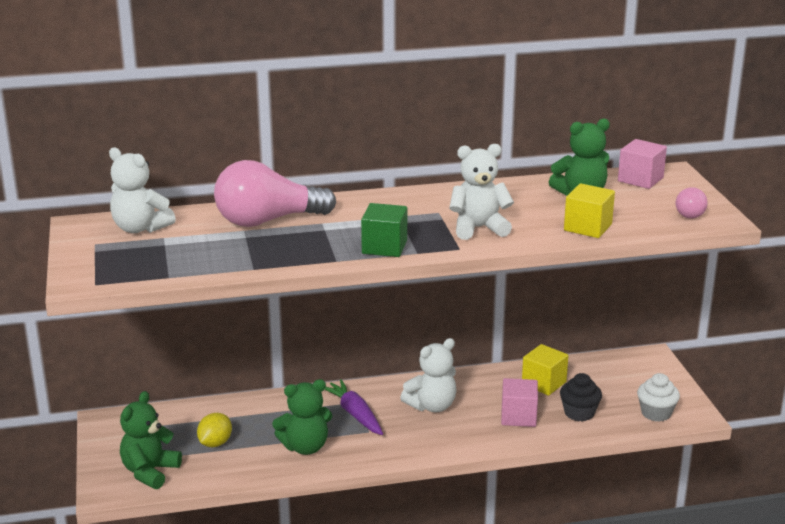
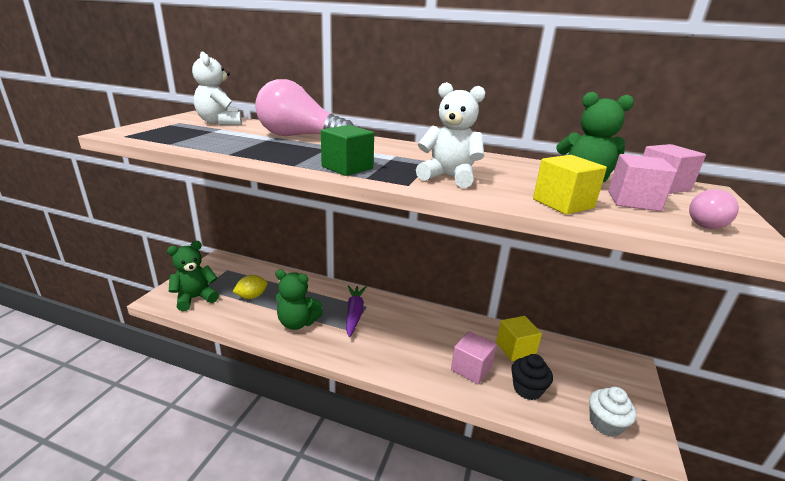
camera: 30 degrees right, 0 degrees up
white teddy bear [400,338,457,412] -> none
none -> pink cube [608,154,677,211]

